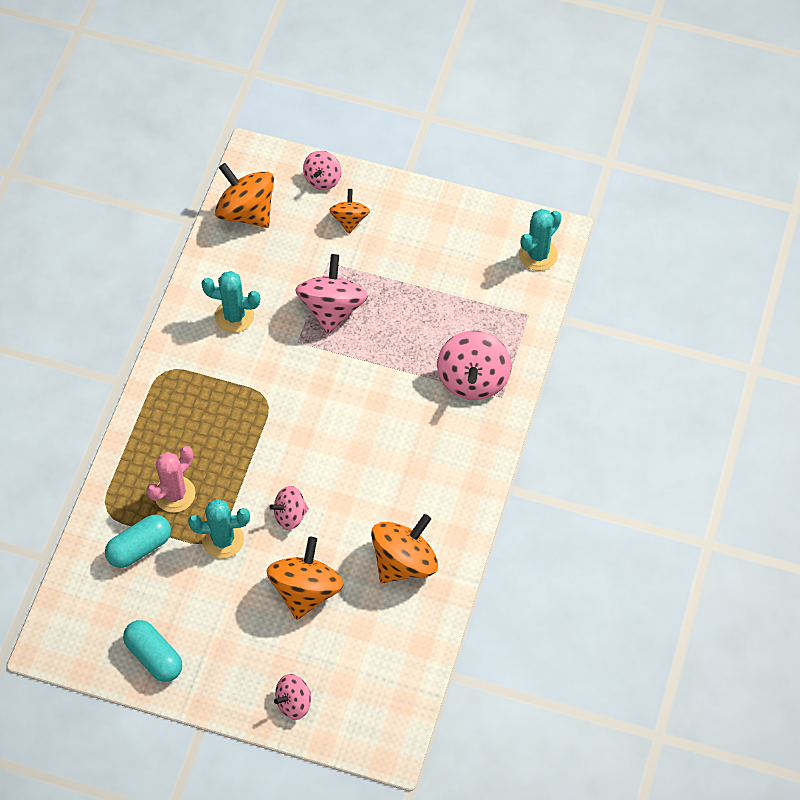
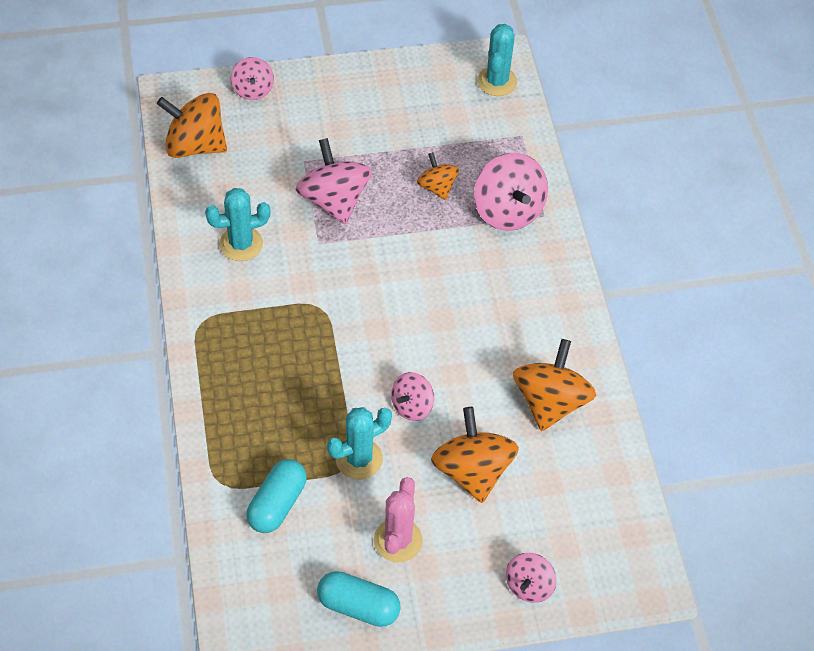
camera: 30 degrees left, 5 degrees down
pink cactus [146,446,195,513] -> pink cactus moved to [374,477,423,562]
orange spinning top [330,189,370,234] -> orange spinning top moved to [417,152,459,200]

